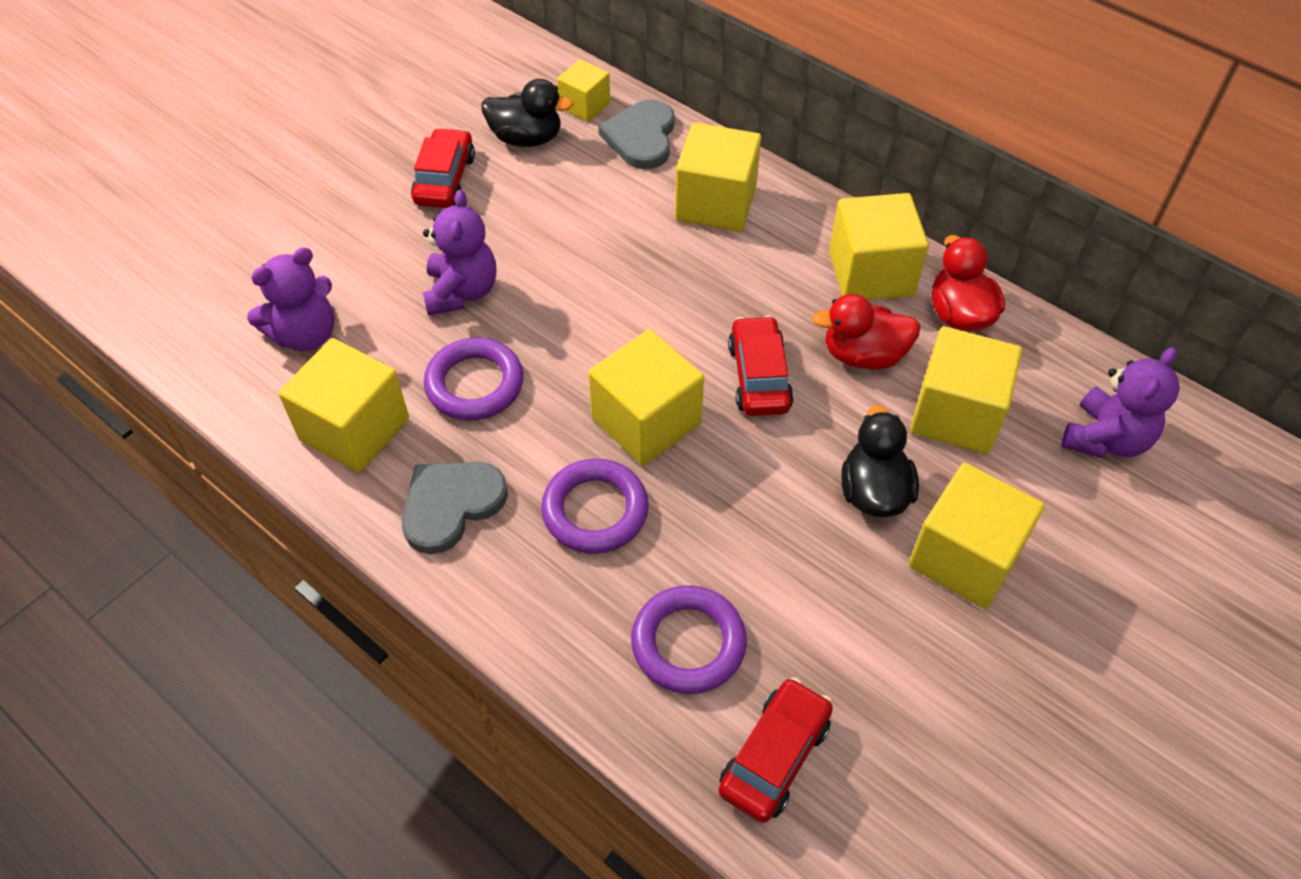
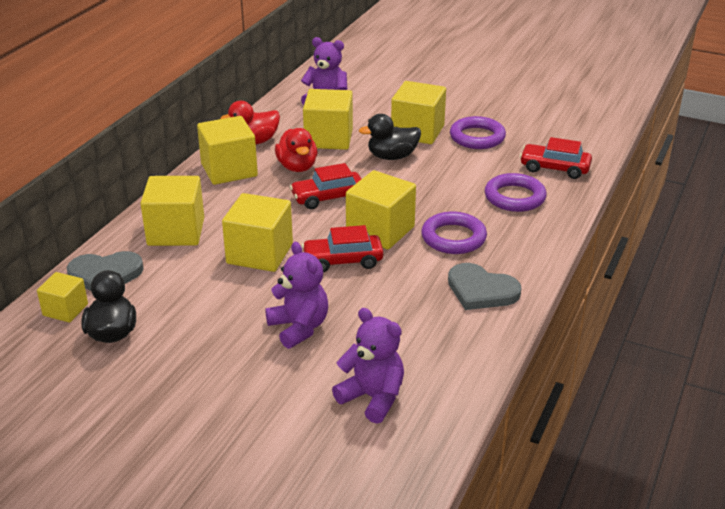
camera: 105 degrees left, 20 degrees down
yellow cube [279,338,409,473] -> yellow cube moved to [222,193,293,272]
red car [411,128,475,208] -> red car moved to [302,225,384,272]
purple teddy bear [423,190,496,315] -> purple teddy bear turned 75 degrees clockwise [265,242,328,349]
purple ring [424,338,523,420] -> purple ring moved to [450,116,506,149]

